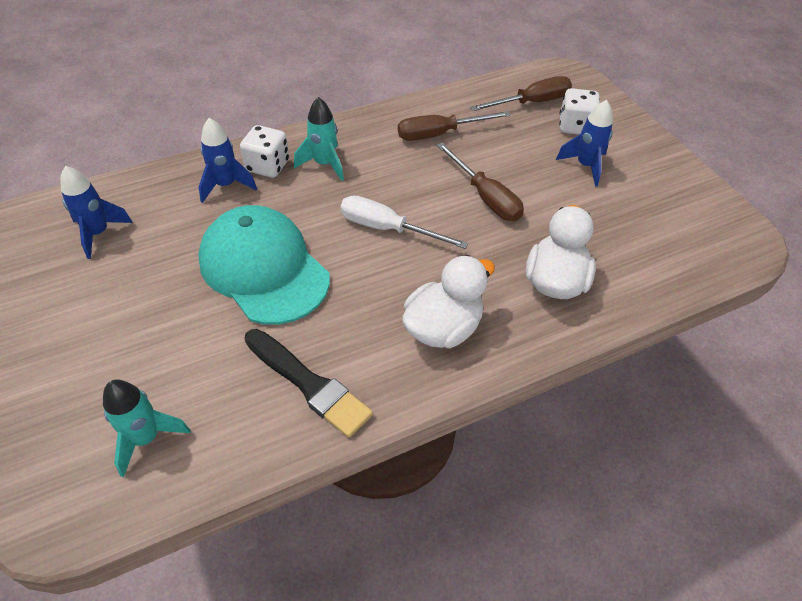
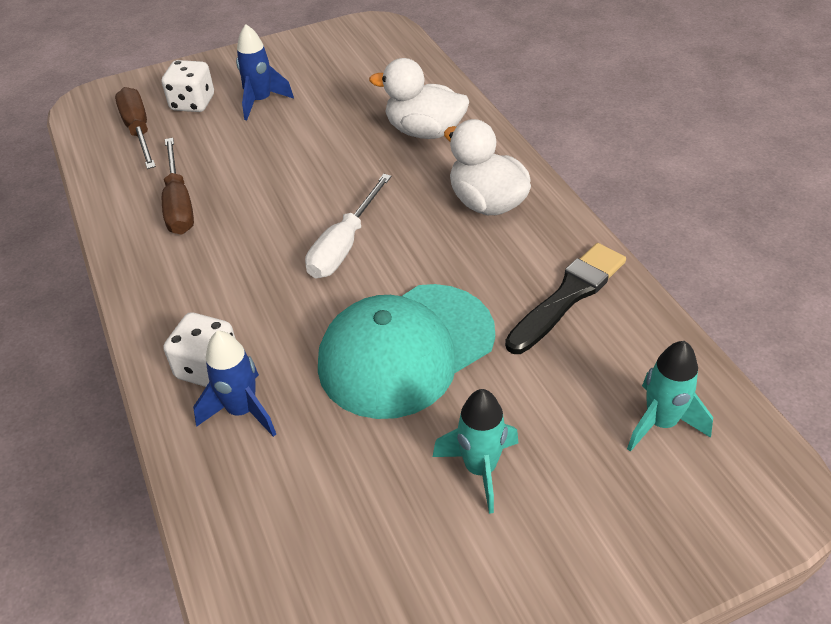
camera: 85 degrees left, 5 degrees down
blue rocket [60,166,133,259] -> none
turquoise rocket [294,97,344,181] -> turquoise rocket moved to [433,389,519,514]
brown screwdriver [437,143,524,221] -> none

